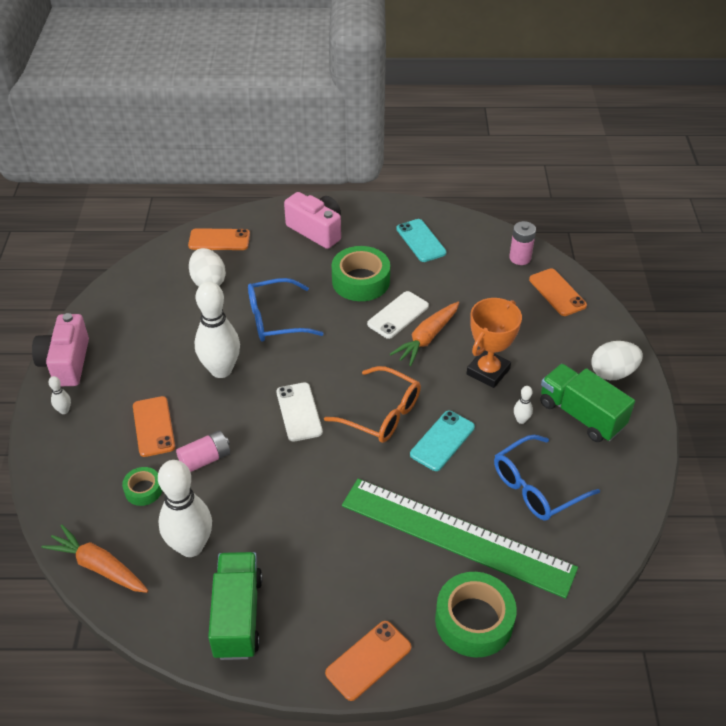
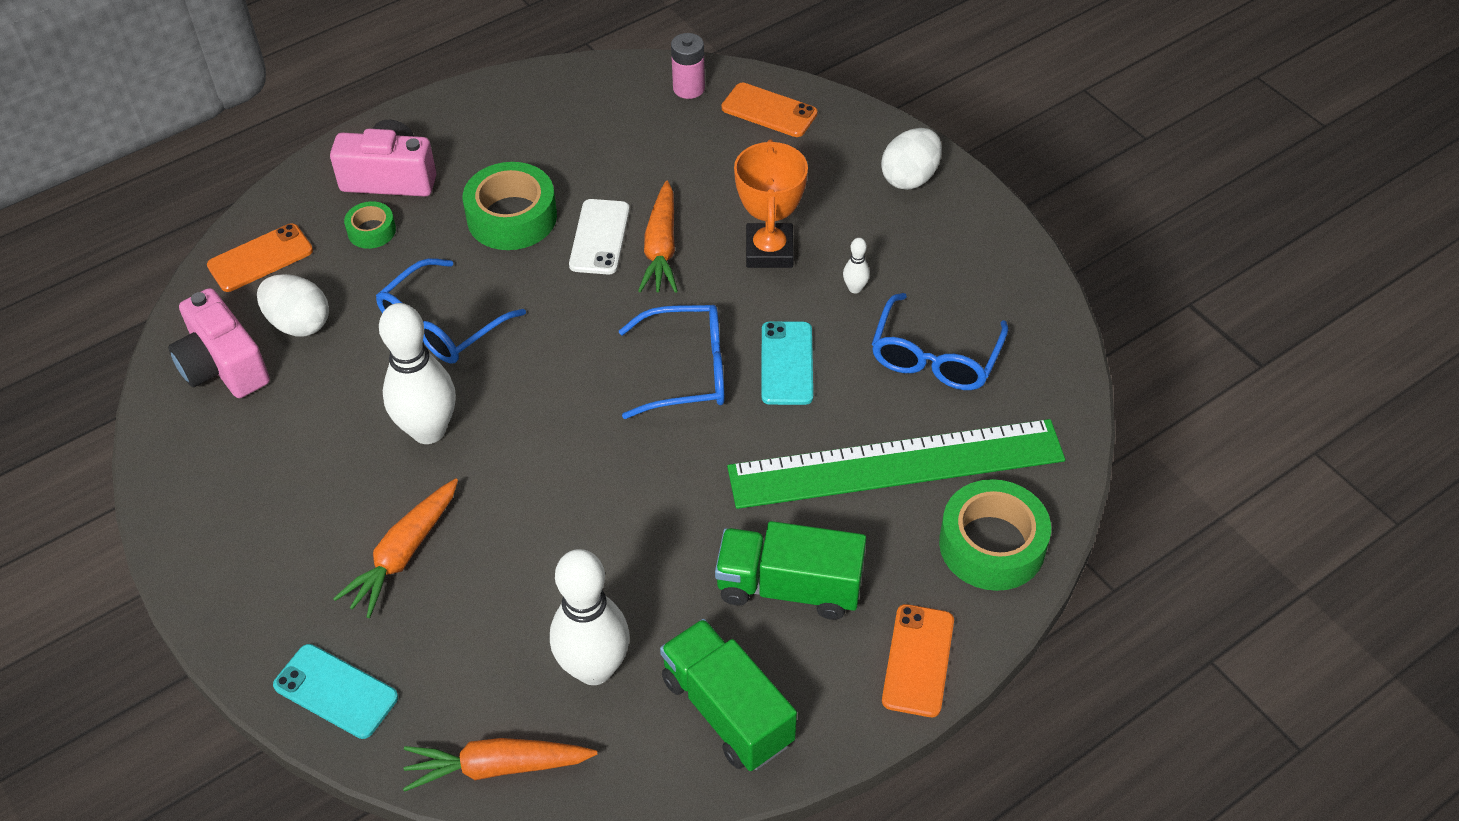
camera: 35 degrees left, 5 degrees up
pink camera [32,313,89,386] -> pink camera moved to [168,288,270,398]
white bowling pin [49,376,71,414] -> none
green tape [122,467,162,506] -> green tape moved to [344,201,396,249]
orange phone [133,396,175,457] -> orange carrot [333,478,458,618]
pink battery [176,431,230,472] -> none
white phone [276,382,323,442] -> none
orange glasses [324,366,421,443] -> blue glasses [619,305,724,419]
turquoise phone [396,219,447,262] -> turquoise phone moved to [273,644,398,739]
green truck [540,364,635,442] -> green truck moved to [715,521,866,620]

